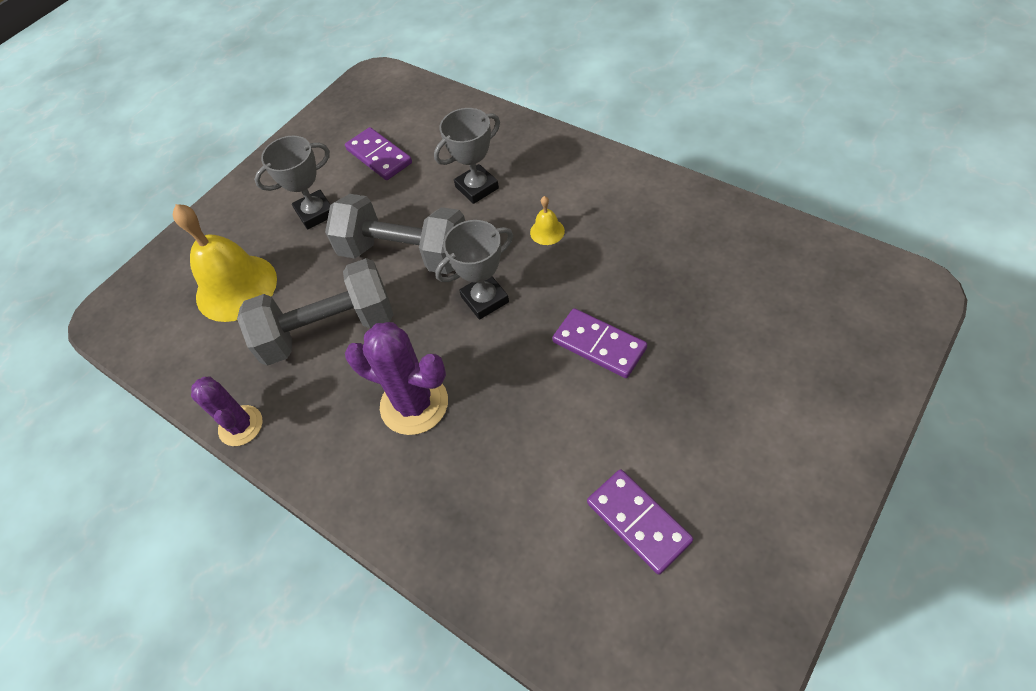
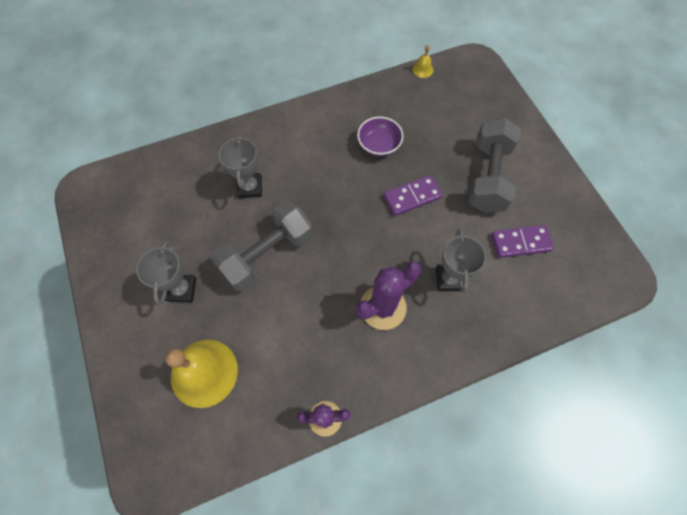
camera: 65 degrees left, 10 degrees up
grey dumbbell [237,258,394,366] -> grey dumbbell moved to [468,117,521,213]
purple domino [345,127,412,180] -> none
grey trophy [435,220,513,320] -> grey trophy moved to [436,230,486,292]
yellow bell [530,196,565,245] -> yellow bell moved to [412,45,433,78]
none -> purple bowl [357,116,404,156]

